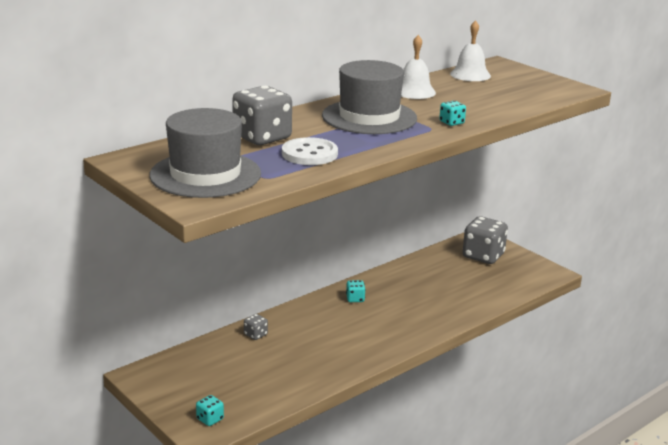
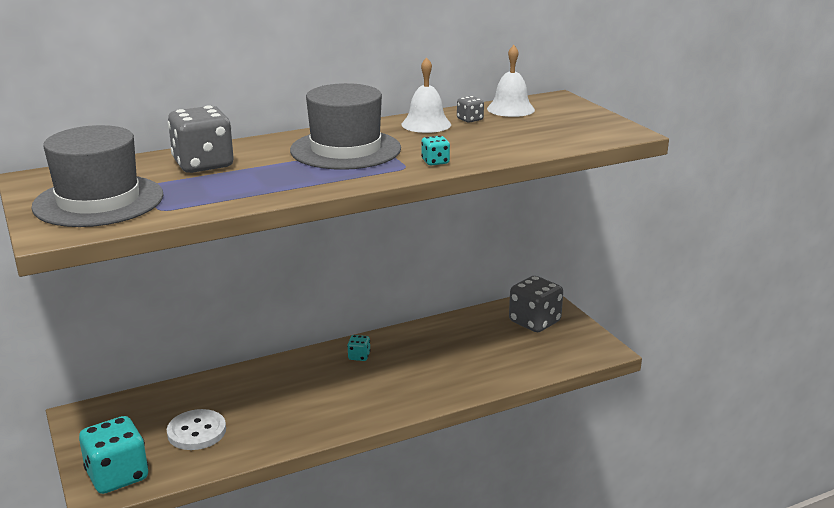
camera: 15 degrees right, 0 degrees up
turquoise dice [196,395,224,426] -> turquoise dice [79,416,148,494], size x2.20
grey dice [244,314,268,340] -> grey dice moved to [457,96,484,123]
white button [282,137,338,165] -> white button moved to [167,409,226,450]

